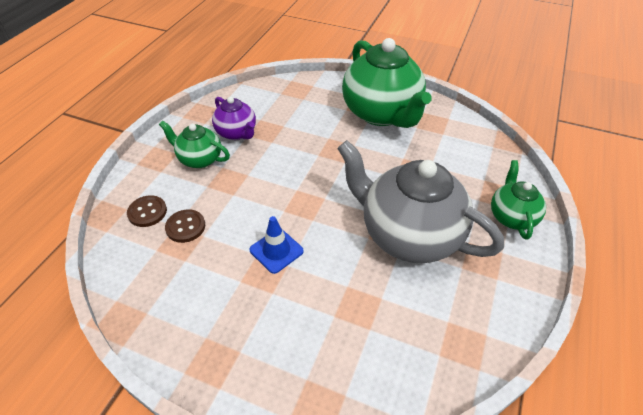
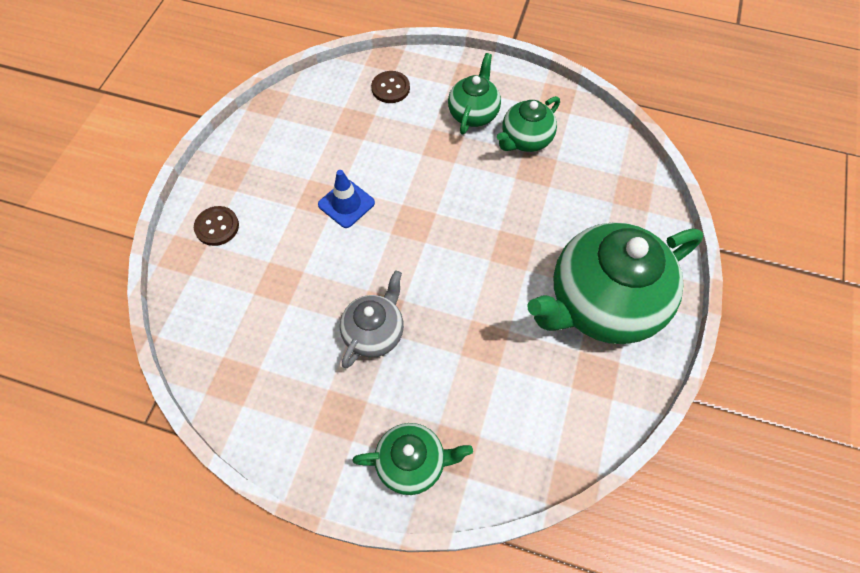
camera: 85 degrees right, 15 degrees up
brown button [165,209,205,243] -> brown button moved to [194,206,239,246]
purple teapot [212,97,256,140] -> green teapot [497,96,560,152]
grey teapot [337,140,504,263] -> grey teapot [340,270,404,368], size x0.51

